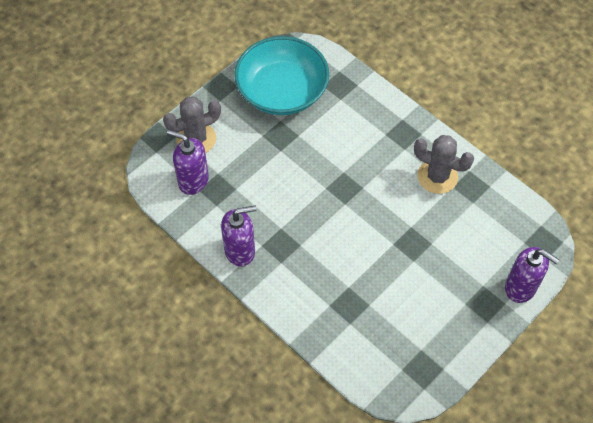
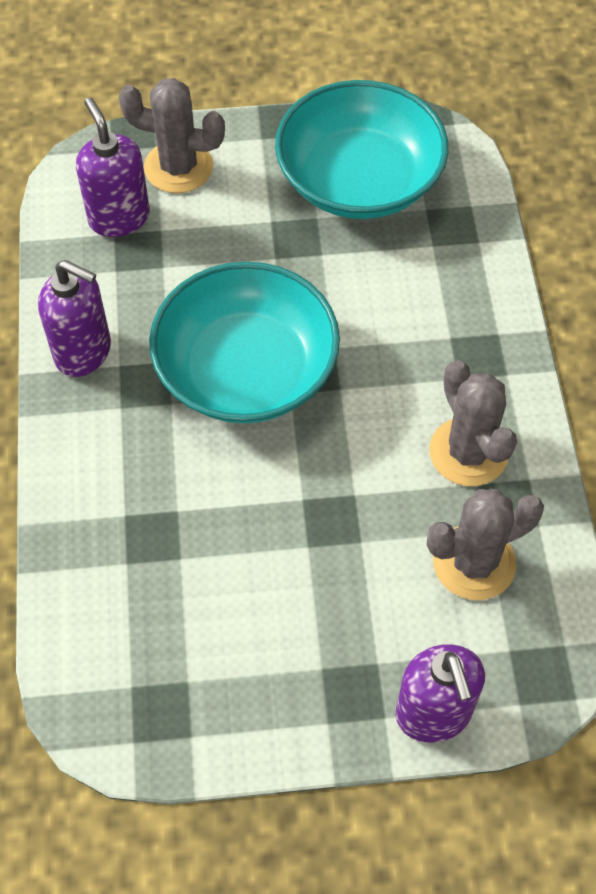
camera: 40 degrees right, 0 degrees up
none -> turquoise bowl [149,262,340,424]
none -> grey cactus [427,489,544,600]

